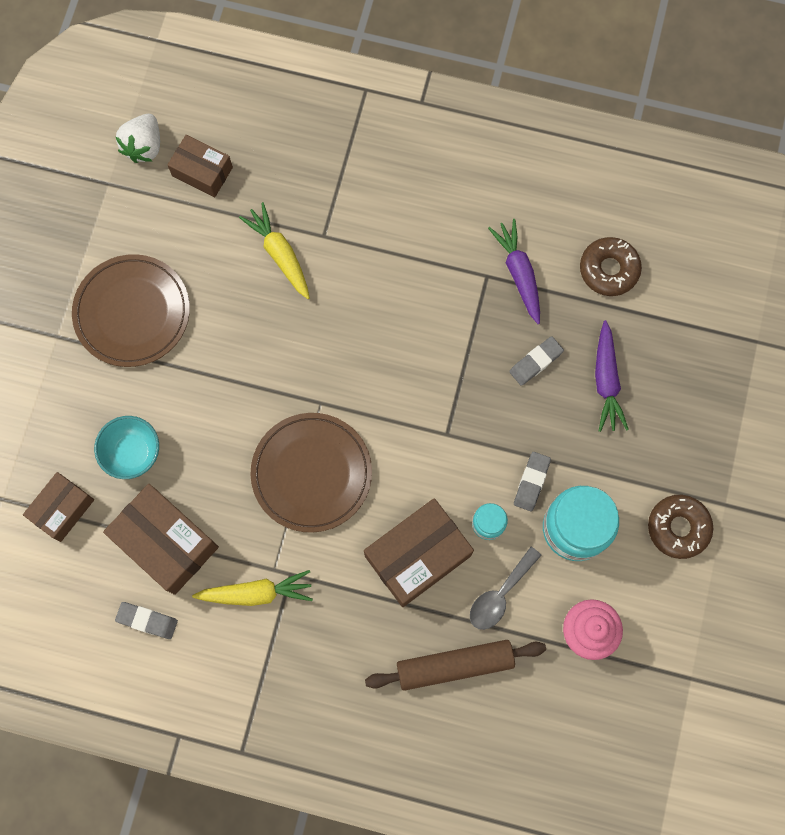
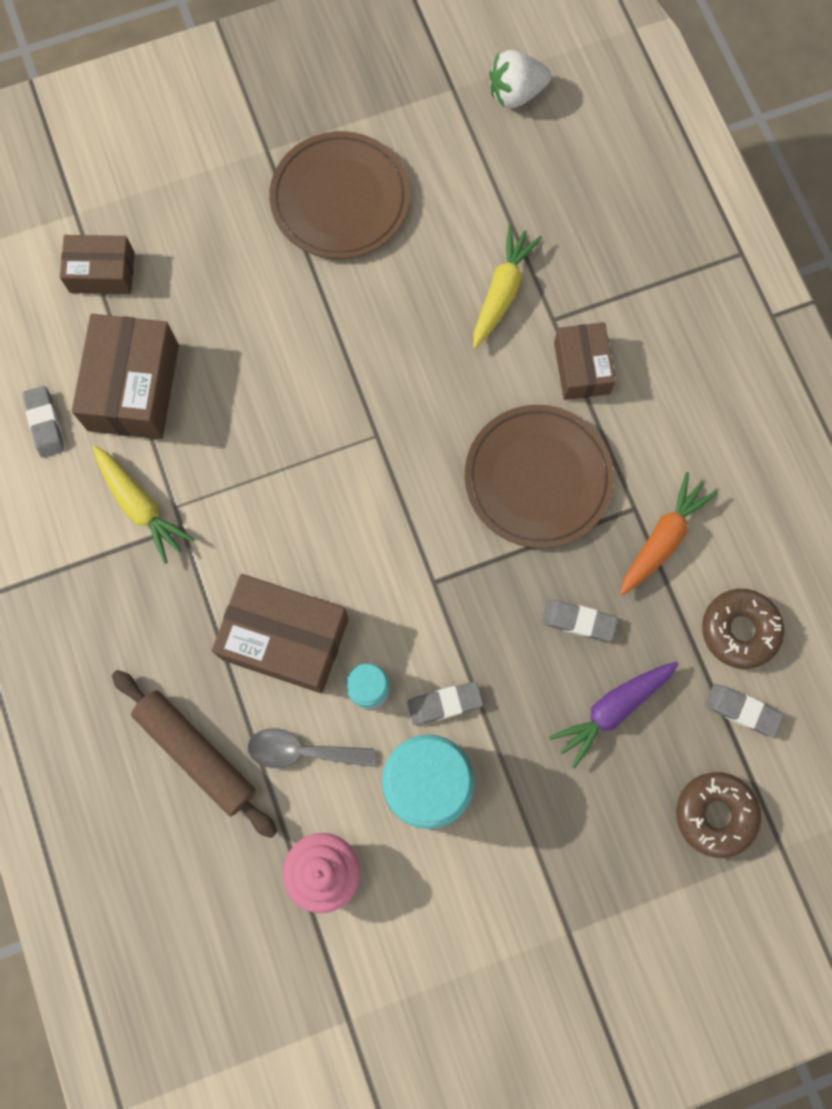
camera: 55 degrees right, 0 degrees up
turquoise bowl [94,416,159,479] -> none
brown box [168,135,233,197] -> brown box moved to [554,322,616,400]
brown plate [250,413,372,533] -> brown plate moved to [465,405,614,548]
purple carrot [488,219,540,324] -> orange carrot [620,472,718,596]
brown donut [648,495,713,559] -> brown donut moved to [676,772,761,858]
none -> grey eraser [705,684,784,737]

